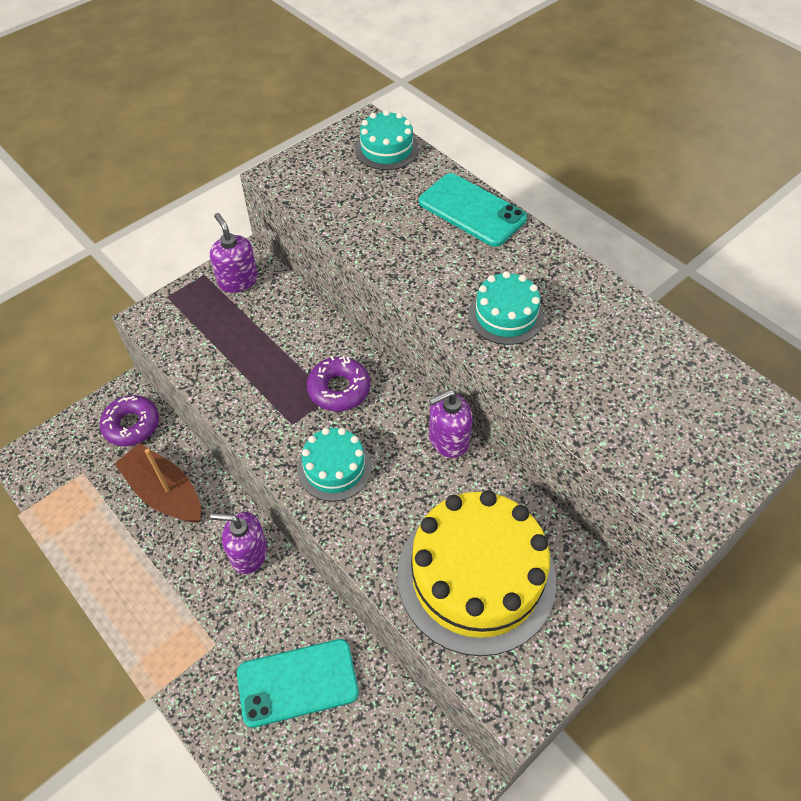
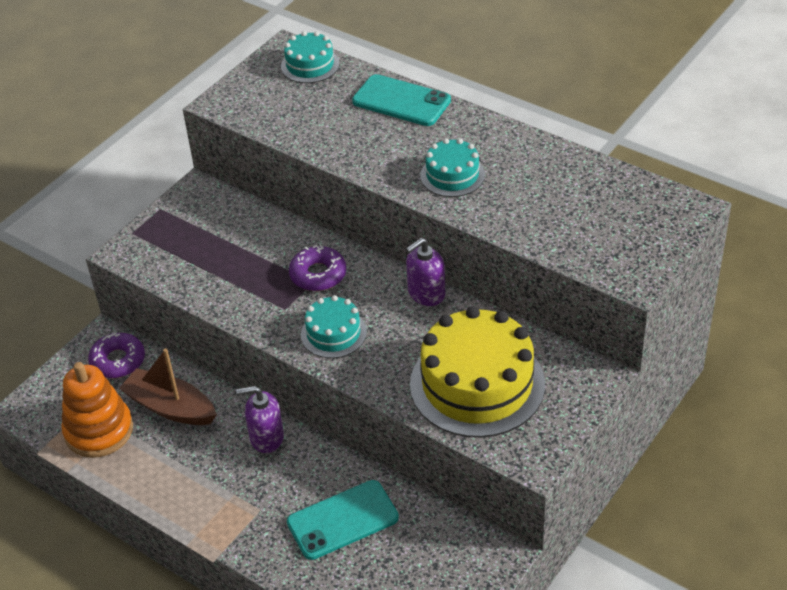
camera: 10 degrees left, 10 degrees down
purple soap dispenser [210,213,258,293] -> none
none -> orange stacking toy [61,362,133,458]

